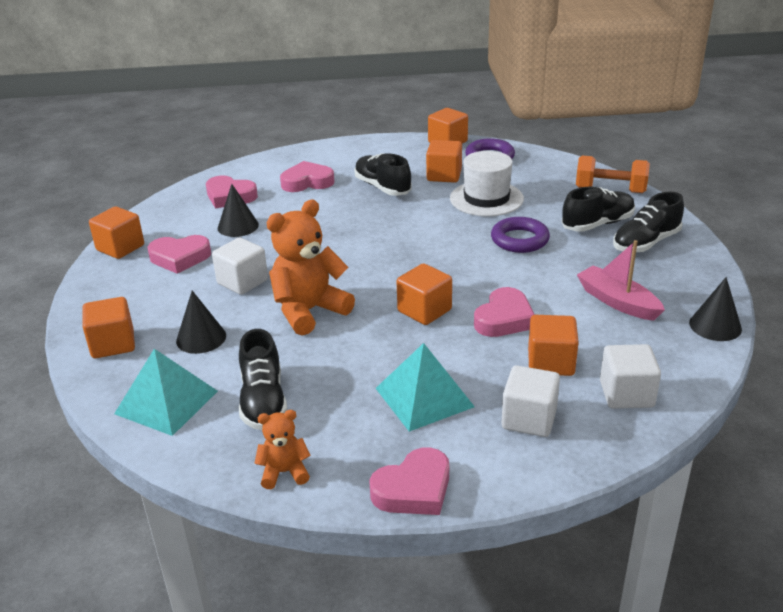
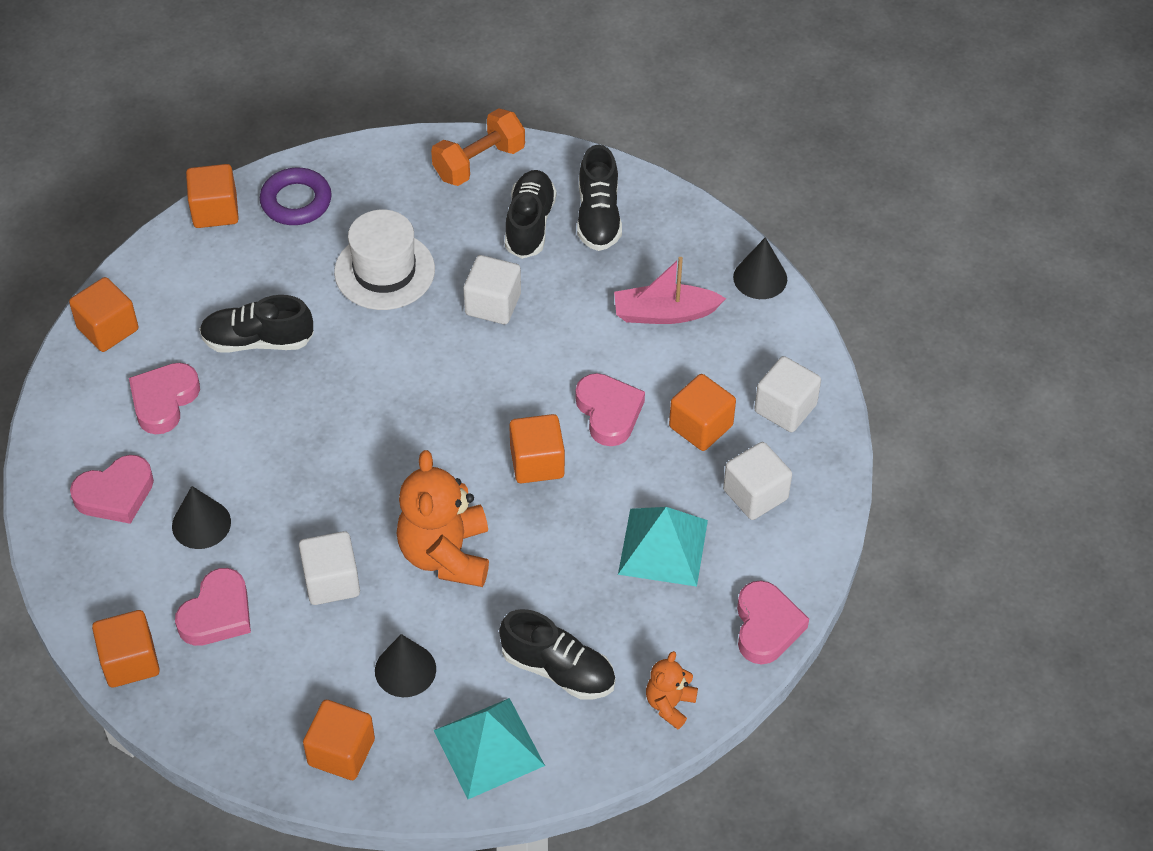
camera: 55 degrees left, 20 degrees up
orange cube [426,140,462,183] -> orange cube moved to [69,277,139,352]
purple ring [491,217,550,253] -> white cube [463,255,521,324]

